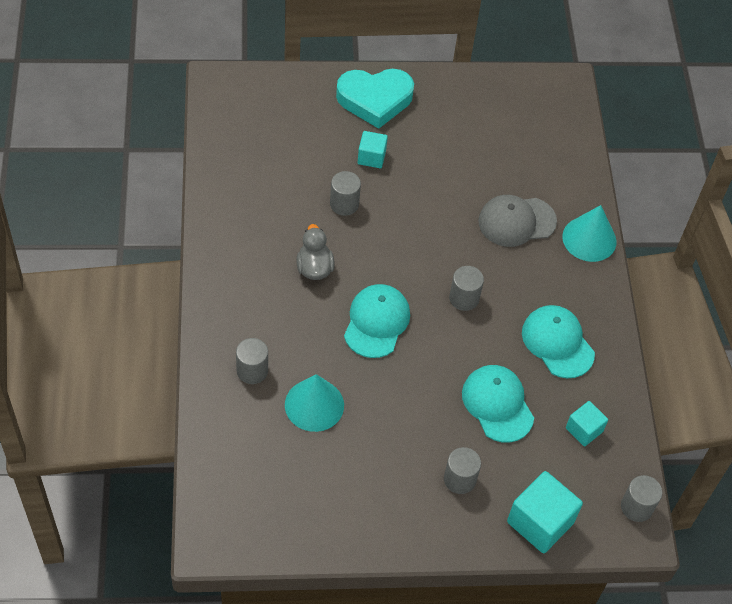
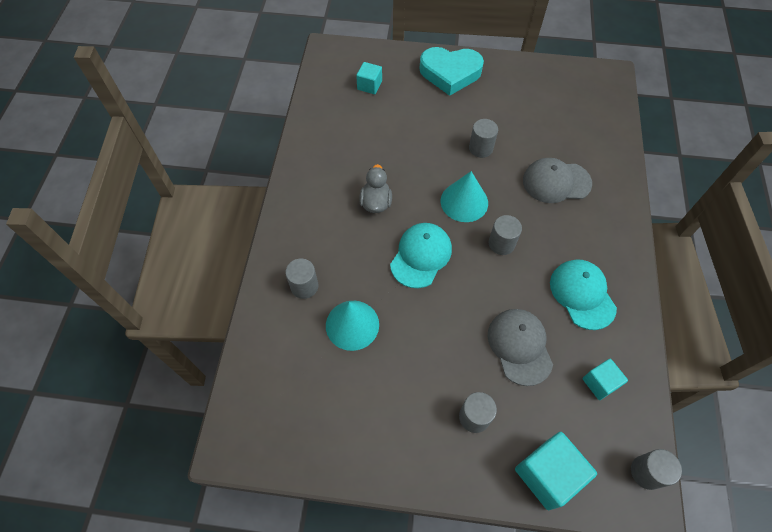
camera: 15 degrees right, 5 degrees up
grey cylinder [330,171,361,216] -> grey cylinder moved to [469,119,498,158]
turquoise cube [358,131,388,168] -> turquoise cube moved to [356,62,382,94]
turquoise cap [462,365,534,443] -> grey cap [488,309,553,386]
turquoise cone [562,205,617,262] -> turquoise cone moved to [441,171,488,222]

